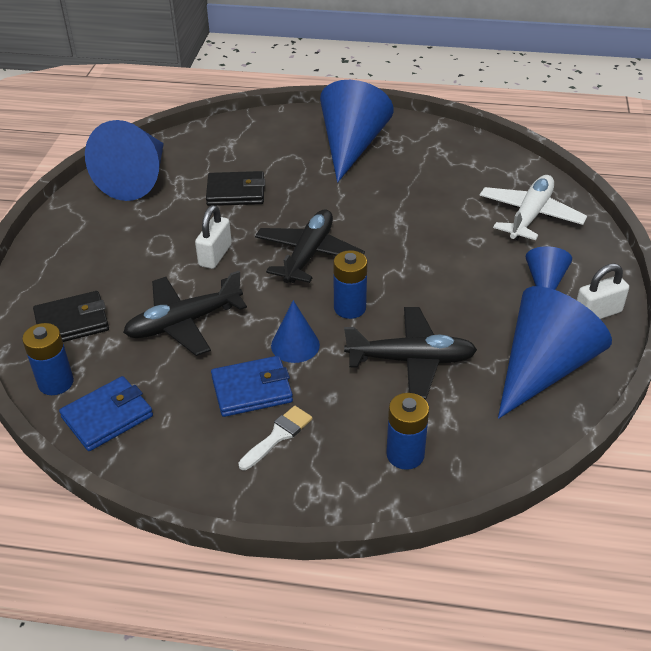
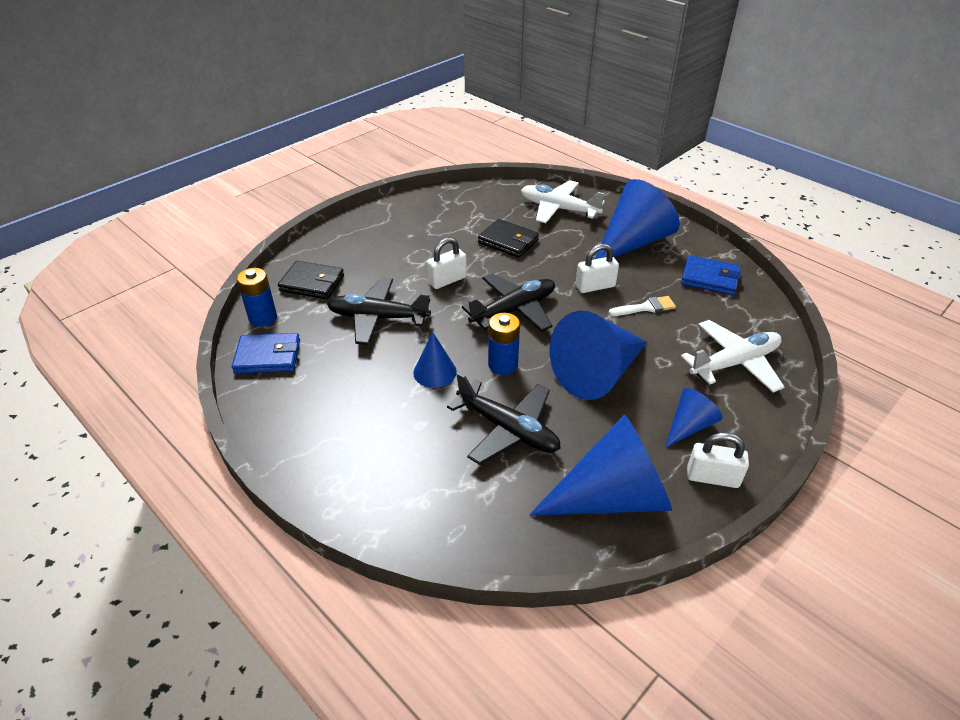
camera: 35 degrees right, 0 degrees up
blue cone [85,120,164,201] -> blue cone moved to [550,311,647,400]
blue wallet [211,356,293,417] -> blue wallet moved to [681,255,741,295]
white brush [239,406,313,470] -> white brush moved to [609,296,676,316]
blue battery [386,393,429,470] -> none
none -> white plane [521,180,605,223]
none -> white padlock [576,244,619,293]

